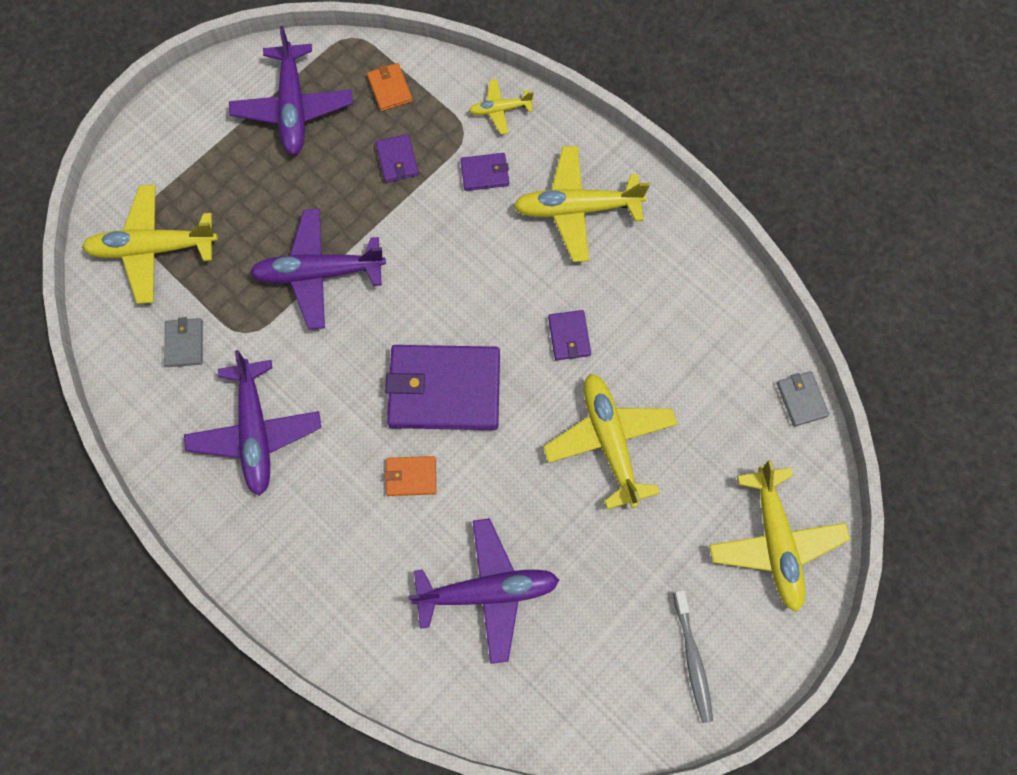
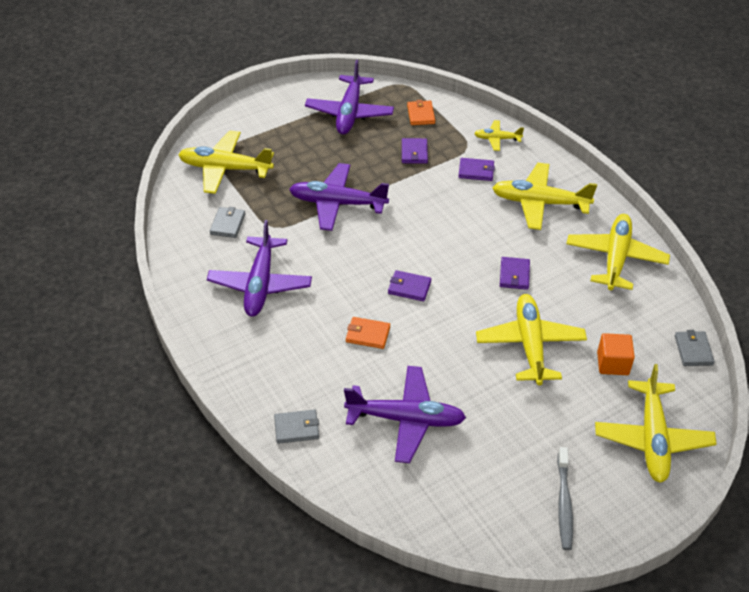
camera: 15 degrees right, 25 degrees down
purple wallet [385,345,500,430] -> purple wallet [388,270,431,301], size x0.44
none -> grey wallet [274,409,319,444]
none -> yellow plane [566,214,670,290]
none -> orange cube [597,333,635,375]

